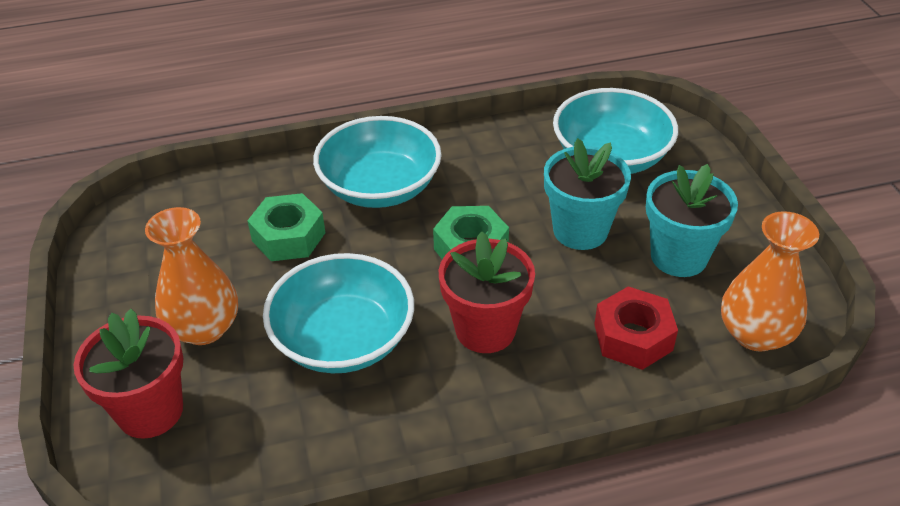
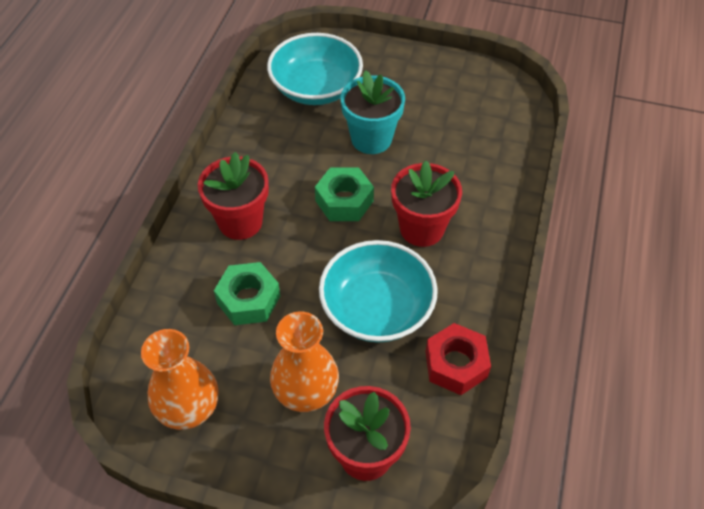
camera: 60 degrees left, 10 degrees up
turquoise bowl [313,116,441,208] -> red flower pot [198,152,269,240]
red nut [594,286,678,370] -> red nut moved to [425,323,491,395]
turquoise flower pot [646,164,738,277] -> none
orange vase [721,211,819,352] -> orange vase moved to [141,329,218,430]

